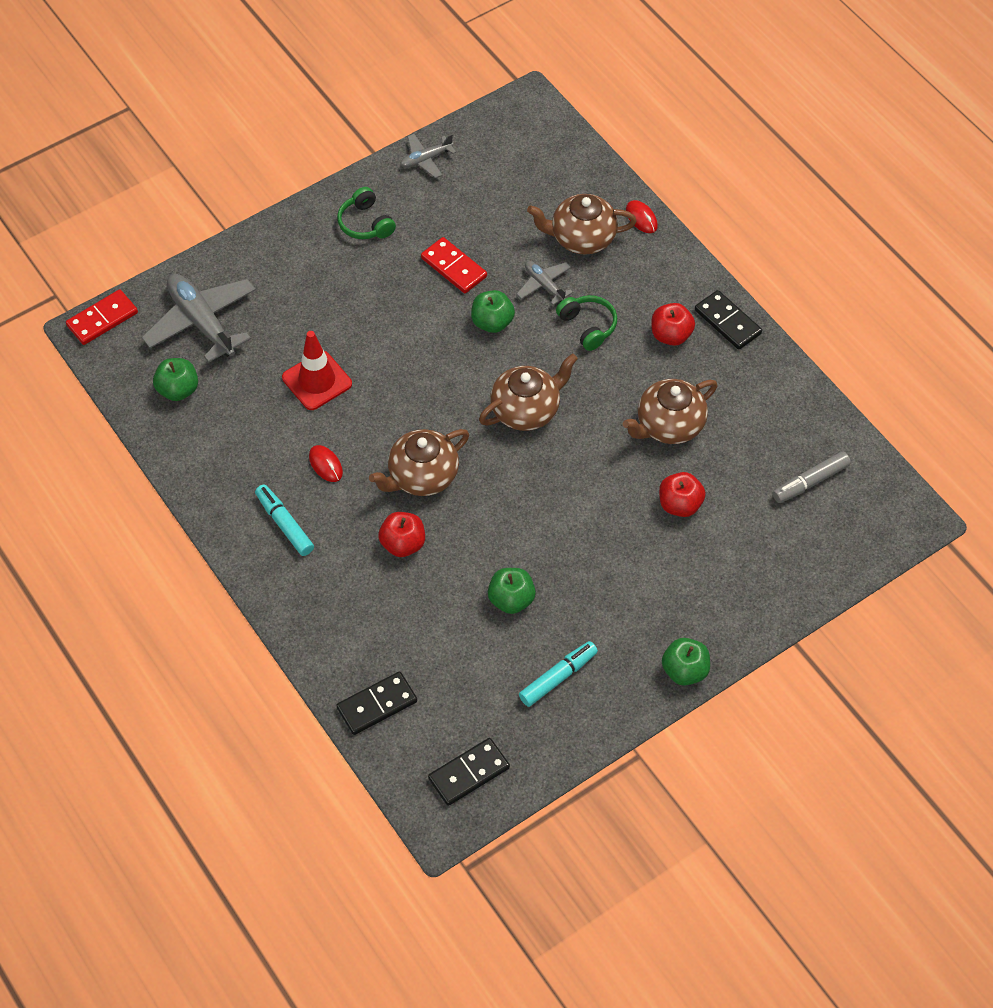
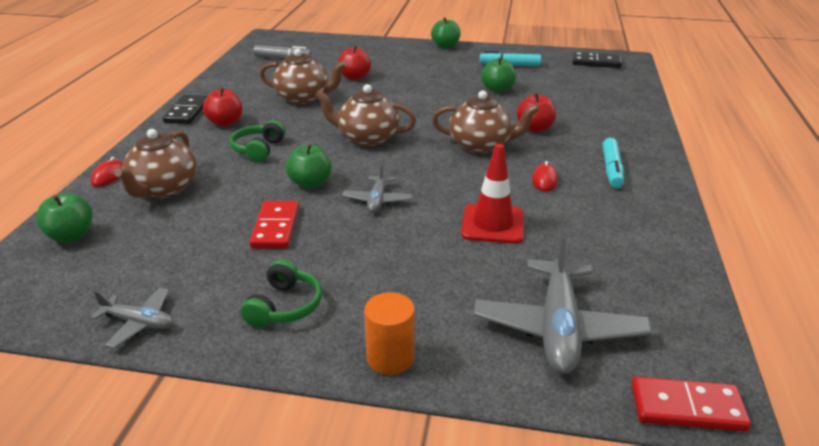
camera: 135 degrees left, 25 degrees down
green apple [153,358,198,401] -> green apple moved to [36,193,93,243]
black domino [336,671,417,735] -> none
grey plane [517,261,573,305] -> grey plane moved to [342,163,412,213]
brown teapot [527,194,637,255] -> brown teapot turned 60 degrees clockwise [114,129,197,198]
none -> orange cylinder [364,292,415,375]

